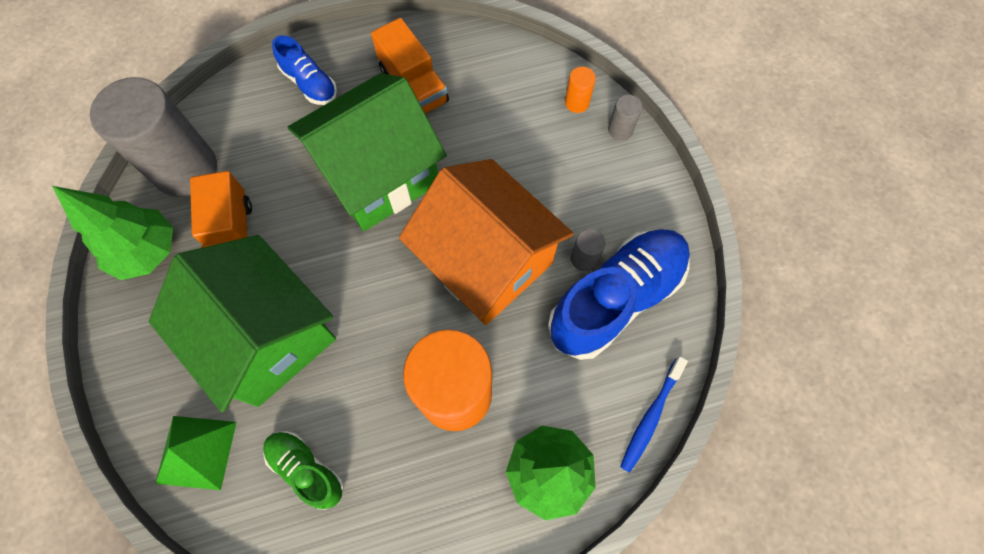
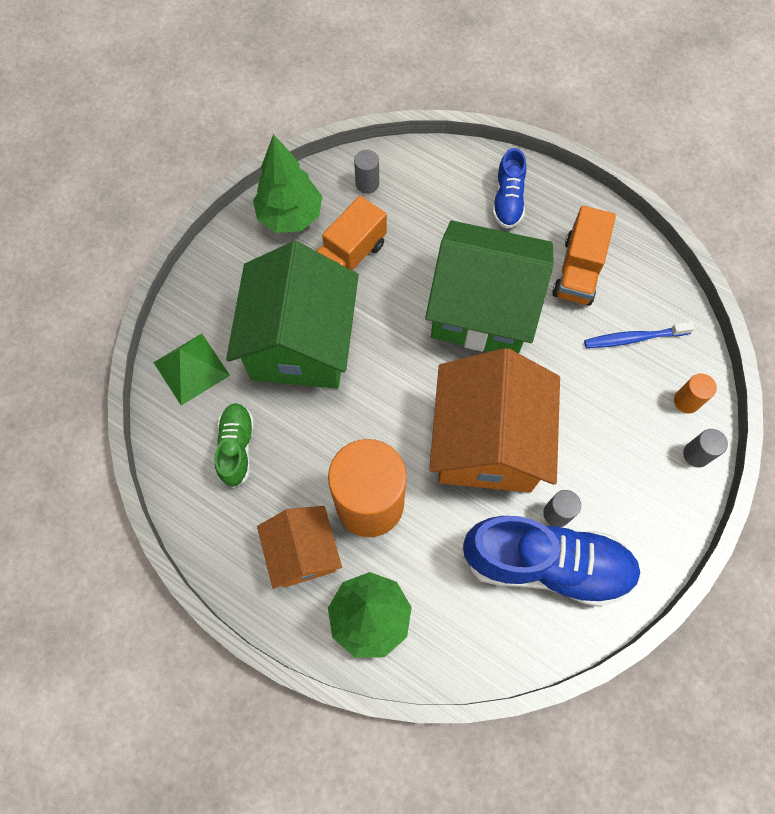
camera: 50 degrees right, 0 degrees up
grey cylinder [90,77,217,197] -> grey cylinder [354,150,379,194], size x0.40
blue toothbrush [620,356,688,473] -> blue toothbrush moved to [584,322,695,348]
none -> orange house [257,506,342,589]

